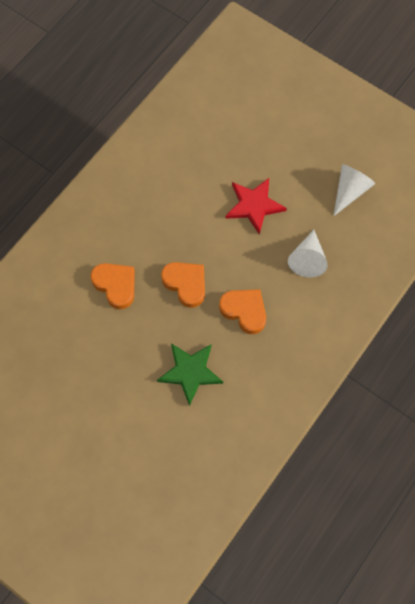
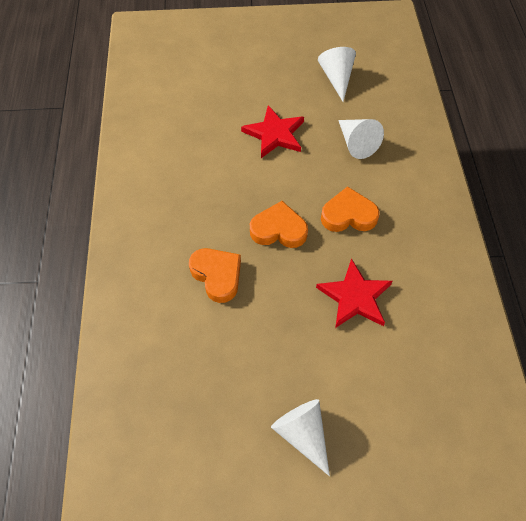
camera: 40 degrees left, 10 degrees down
orange heart [91,263,135,309] -> orange heart turned 45 degrees clockwise [189,248,241,303]
green star [157,343,223,406] -> red star [316,258,393,328]
none -> white cone [271,399,330,476]

